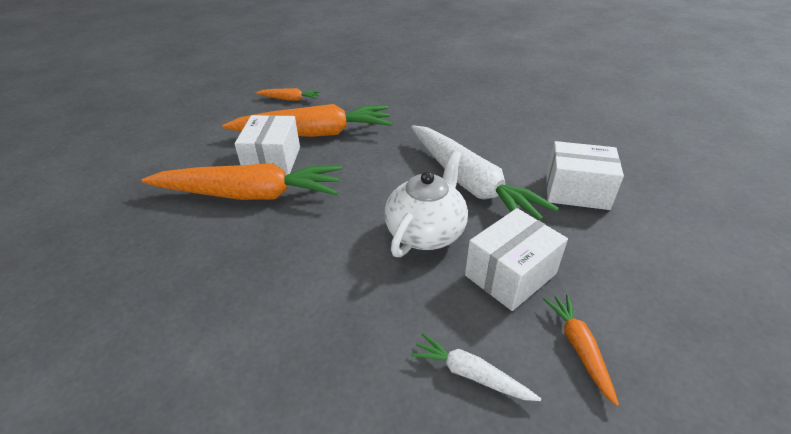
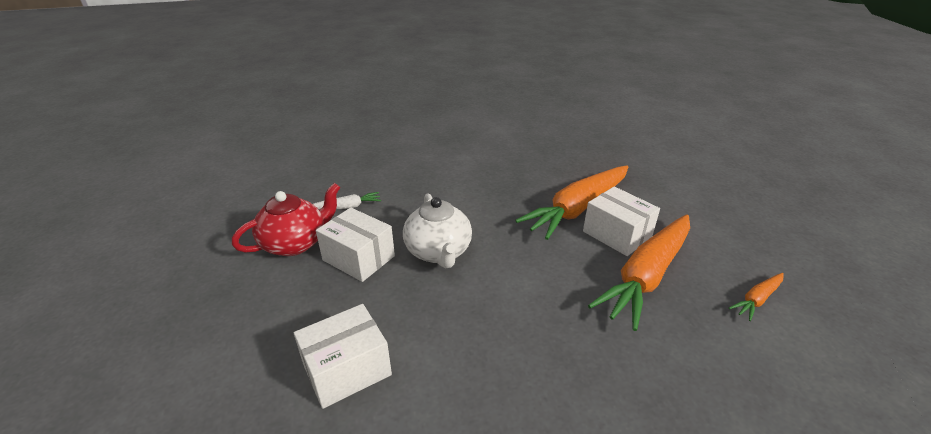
camera: 135 degrees right, 5 degrees down
white carrot [411,125,559,220] -> none
white box [465,208,568,311] -> white box turned 60 degrees counterclockwise [316,208,395,282]
orange carrot [543,294,619,406] -> red teapot [232,183,340,256]

